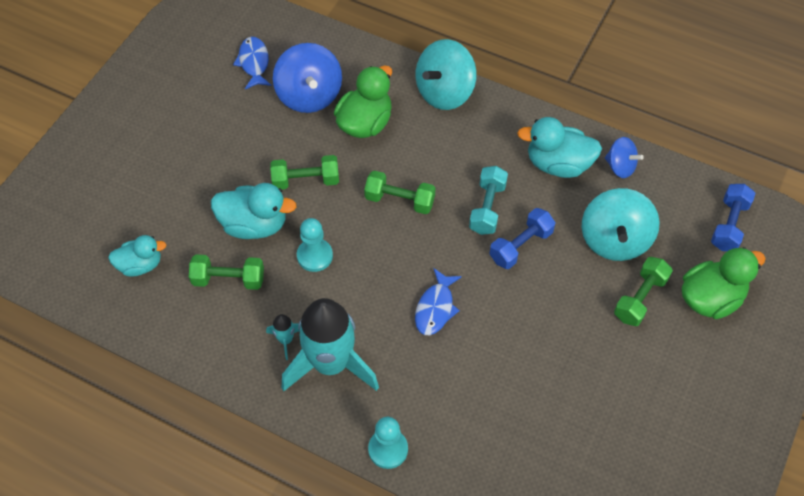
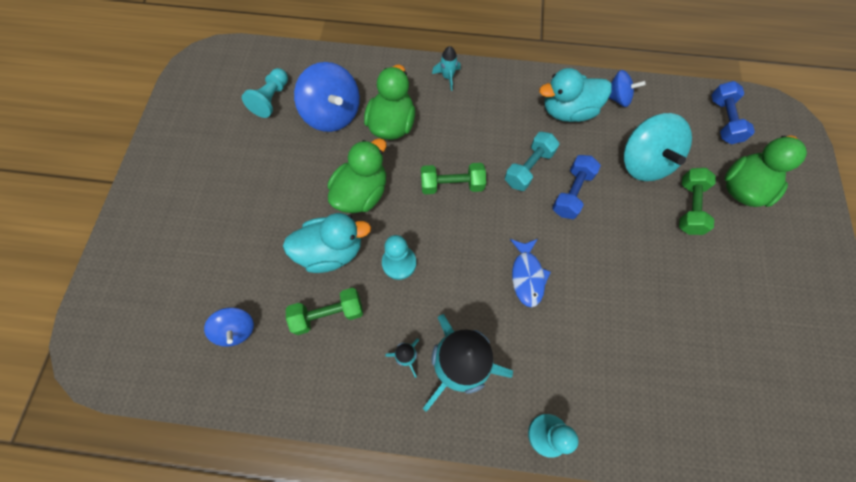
camera: 20 degrees left, 10 degrees up
turquoise duck [108,235,166,276] -> blue spinning top [204,307,254,347]
blue fish [233,37,271,89] -> turquoise pawn [242,68,288,118]
green dumbbell [270,155,339,190] -> green duck [328,138,386,213]
turquoise spinning top [416,39,477,110] -> turquoise rocket [432,46,461,91]
turquoise dumbbell [469,166,508,235] -> turquoise dumbbell turned 45 degrees clockwise [505,132,560,191]

